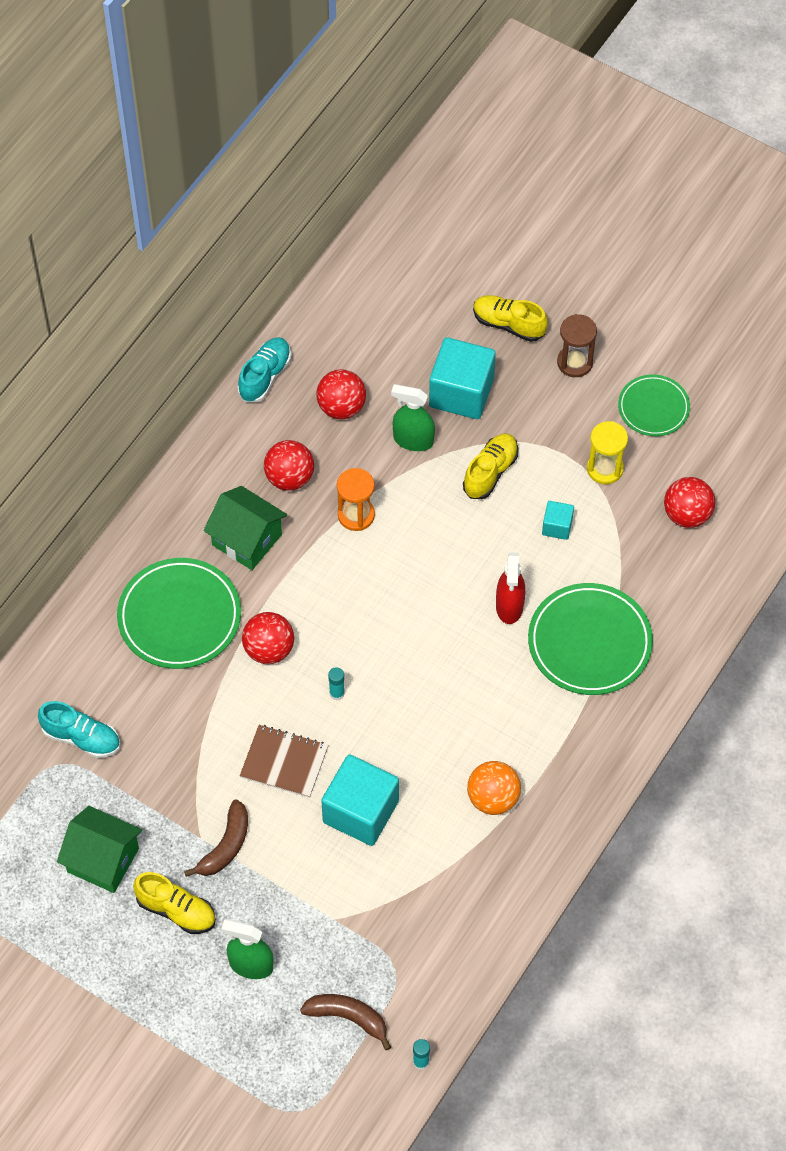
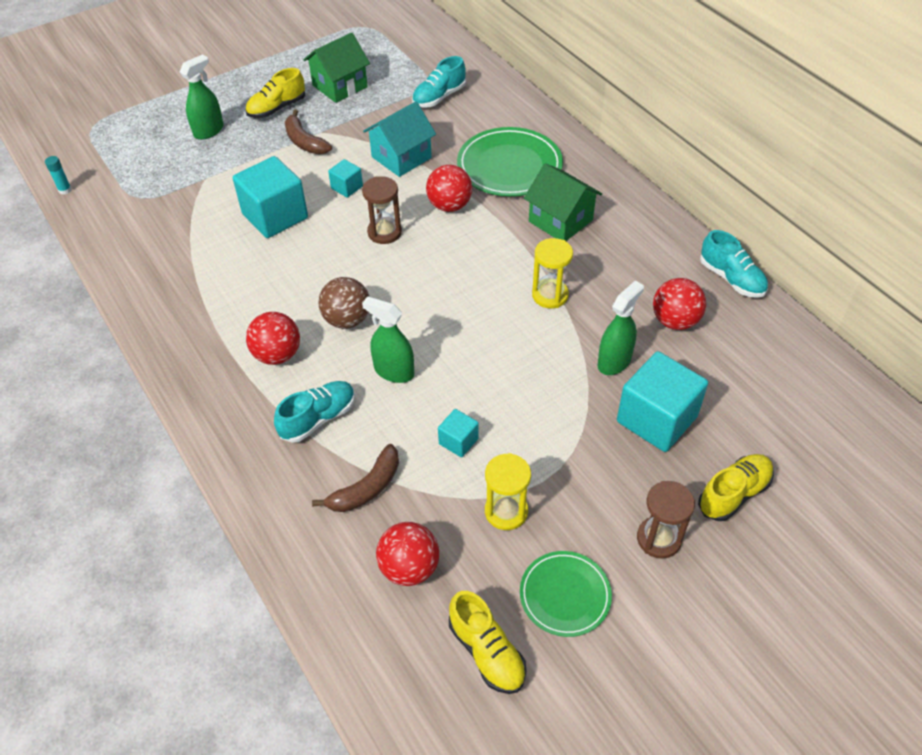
camera: 115 degrees right, 10 degrees down
green house [203,486,287,570] -> green house turned 75 degrees clockwise [524,163,602,241]
brown notebook [240,725,328,798] -> turquoise cube [328,159,363,198]
red ball [264,440,314,491] -> red ball moved to [246,312,300,365]
brown banana [300,994,391,1050] -> brown banana moved to [312,444,399,512]
turquoise glue stick [328,667,345,700] -> brown hourglass [362,176,402,244]
orange hourglass [337,468,375,531] -> yellow hourglass [532,238,573,308]
yellow shoe [463,433,518,499] -> yellow shoe moved to [449,591,526,694]
orange ball [467,761,521,815] -> none
red spray bottle [496,552,525,624] -> green spray bottle [362,296,414,383]
green plate [528,583,653,695] -> turquoise shoe [274,381,355,443]
none -> brown ball [318,277,369,329]
none -> turquoise house [363,101,436,177]

